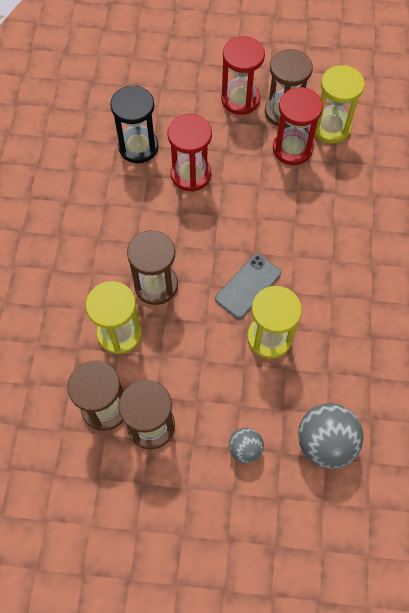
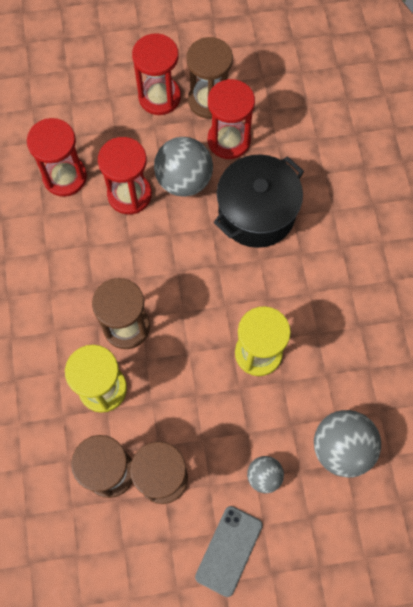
camera: 15 degrees left, 5 degrees up
black hourglass [110,85,159,163] -> red hourglass [27,118,87,197]
grey phone [215,254,281,319] -> grey phone moved to [195,506,263,597]
yellow hourglass [315,65,365,144] -> none
none -> grey ball [154,137,213,197]
none -> black pot [213,154,304,248]

